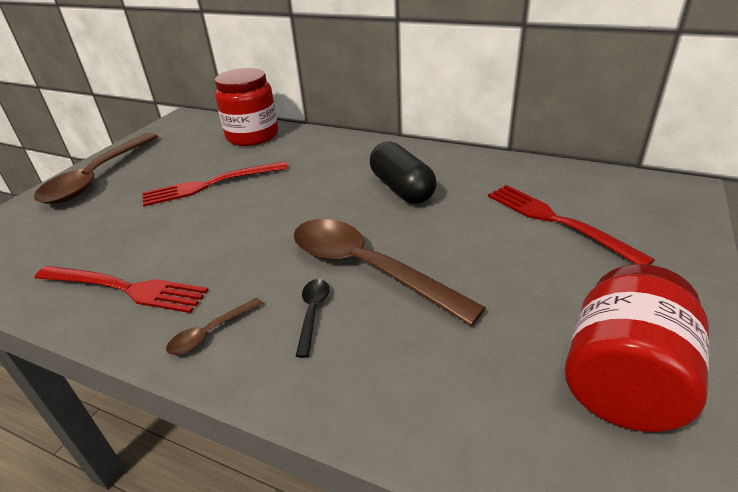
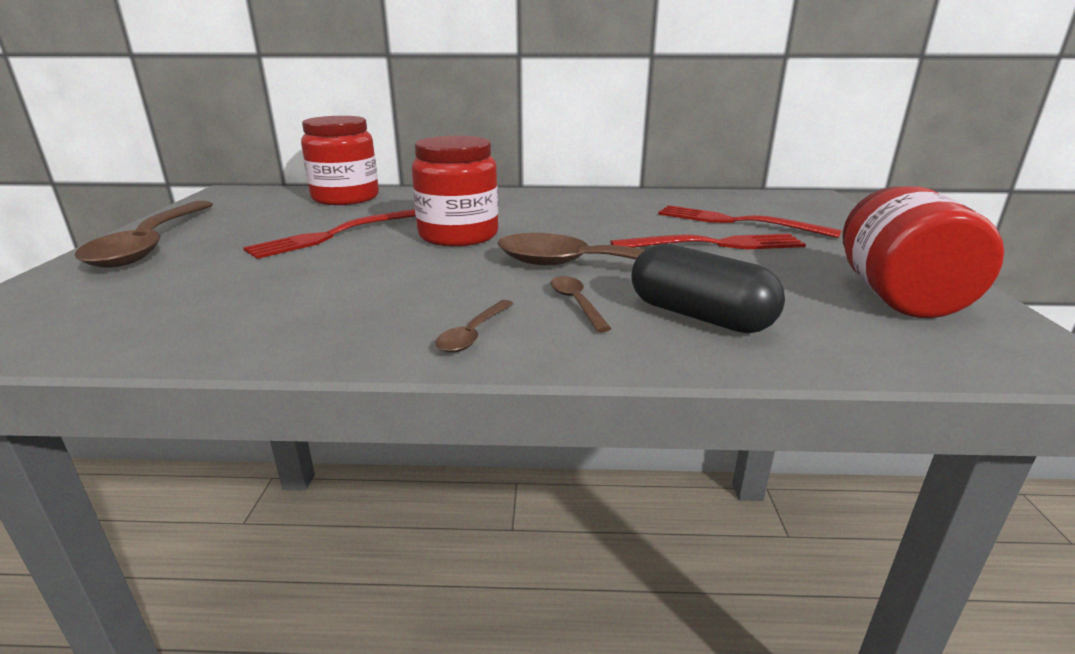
camera: 25 degrees left, 10 degrees down
red fork [35,266,209,313] -> red fork moved to [610,234,806,249]
black spoon [296,279,329,358] -> brown spoon [551,276,612,332]
black capsule [370,142,437,204] -> black capsule moved to [631,244,785,333]
none -> red jar [412,136,498,246]

